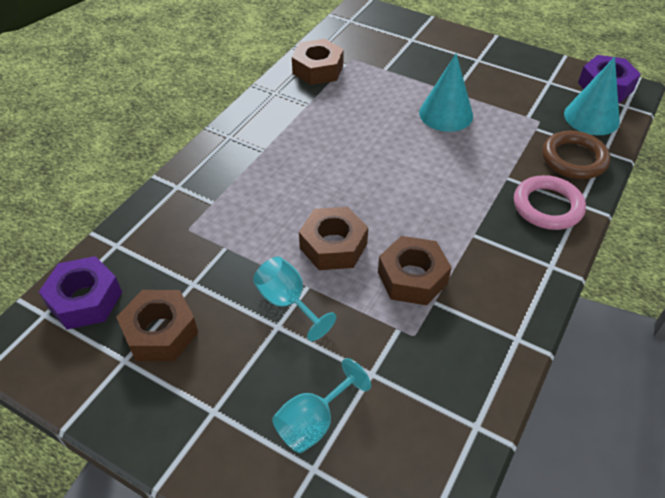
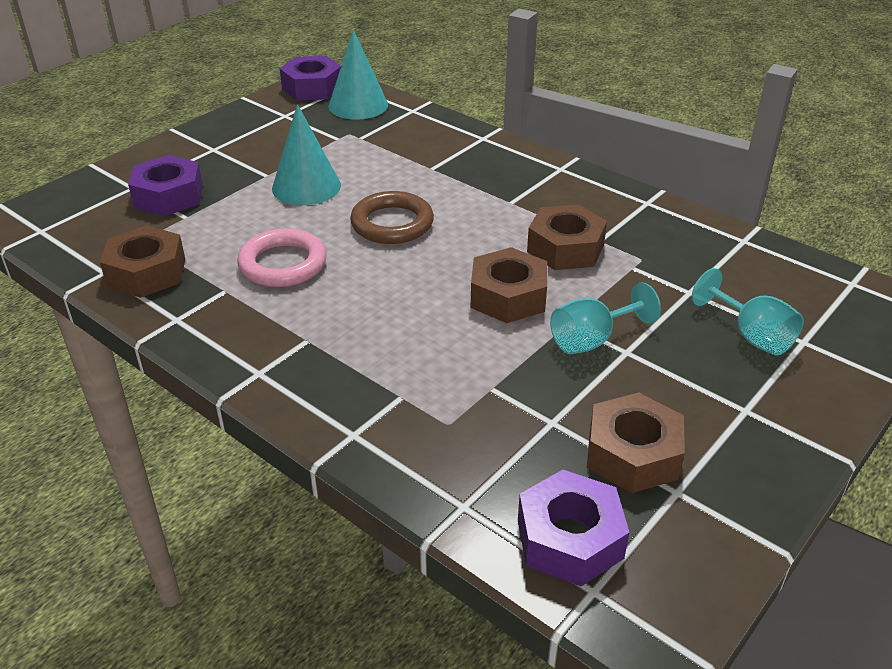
camera: 80 degrees left, 10 degrees down
pink ring [514,175,586,230] -> pink ring moved to [237,229,327,287]
brown ring [542,131,610,179] -> brown ring moved to [350,191,434,244]
none -> purple nut [128,155,203,216]

